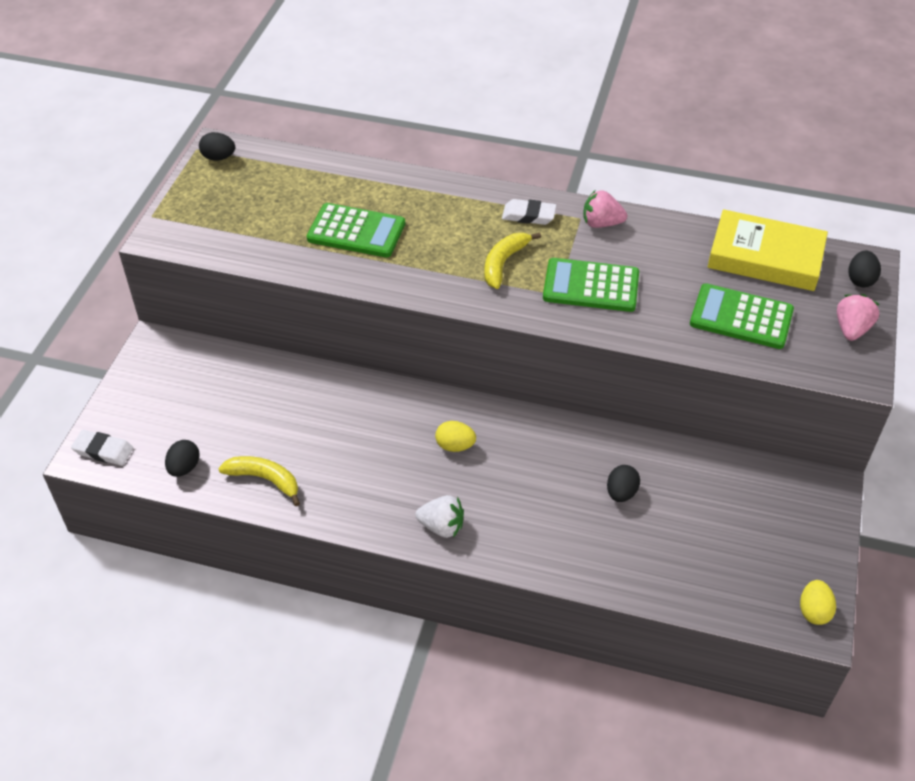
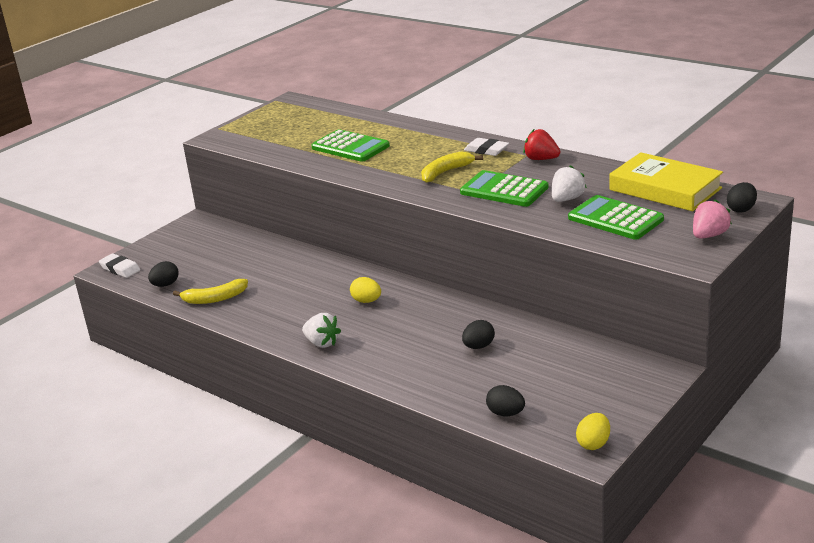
camera: 25 degrees right, 20 degrees down
black egg [199,132,235,161] -> black egg moved to [486,385,525,416]
yellow banana [218,456,300,506] -> yellow banana turned 120 degrees clockwise [173,279,248,304]
pink strawberry [583,190,627,228] -> red strawberry [523,129,560,160]
none -> white strawberry [552,165,587,202]

